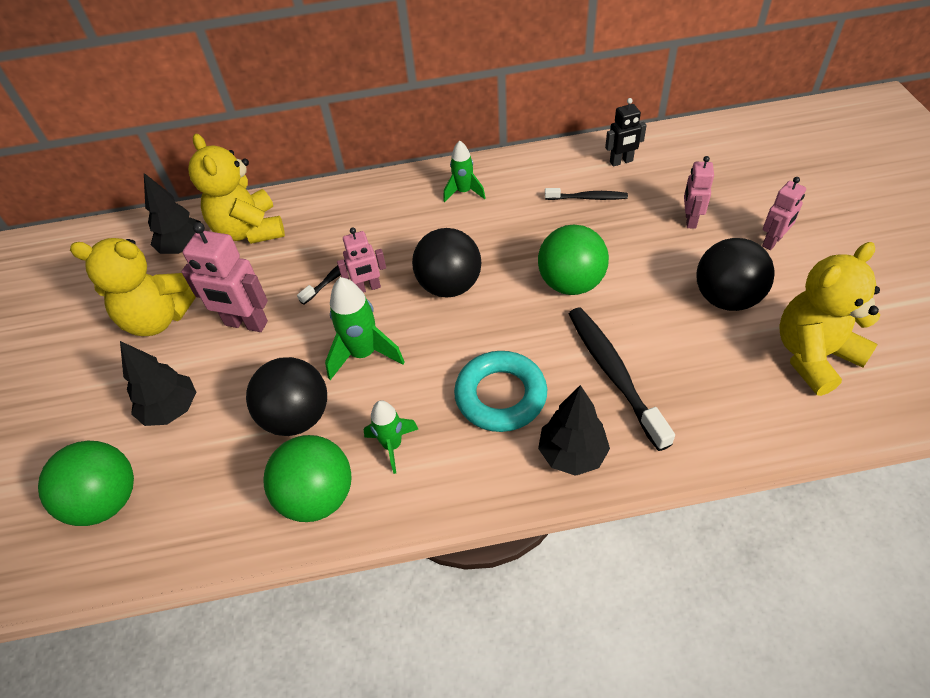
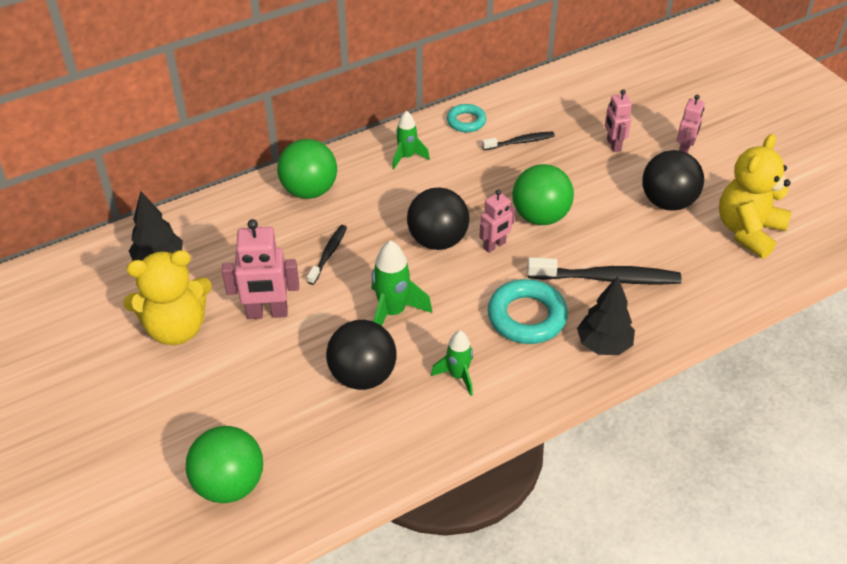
camera: 25 degrees left, 5 degrees down
black tree [120,341,196,426] -> none
yellow teddy bear [188,134,285,244] -> none
green ball [263,435,351,522] -> green ball moved to [277,139,337,199]
pink robot [337,227,386,293] -> pink robot moved to [479,189,515,253]
black toothbrush [569,307,675,451] -> black toothbrush turned 135 degrees clockwise [527,257,681,285]
black robot [605,98,647,167] -> none
none -> turquoise ring [447,104,486,132]

